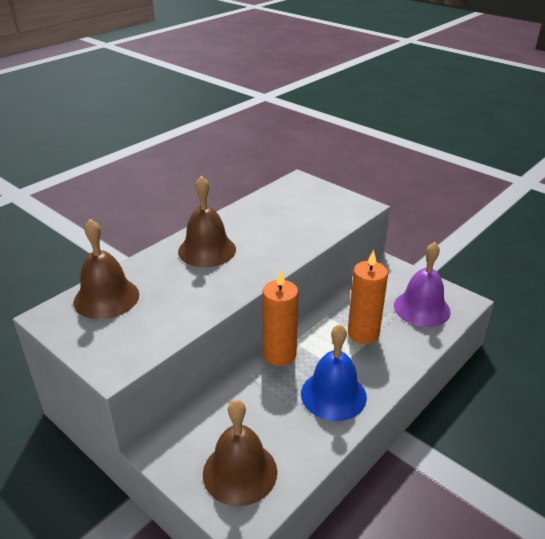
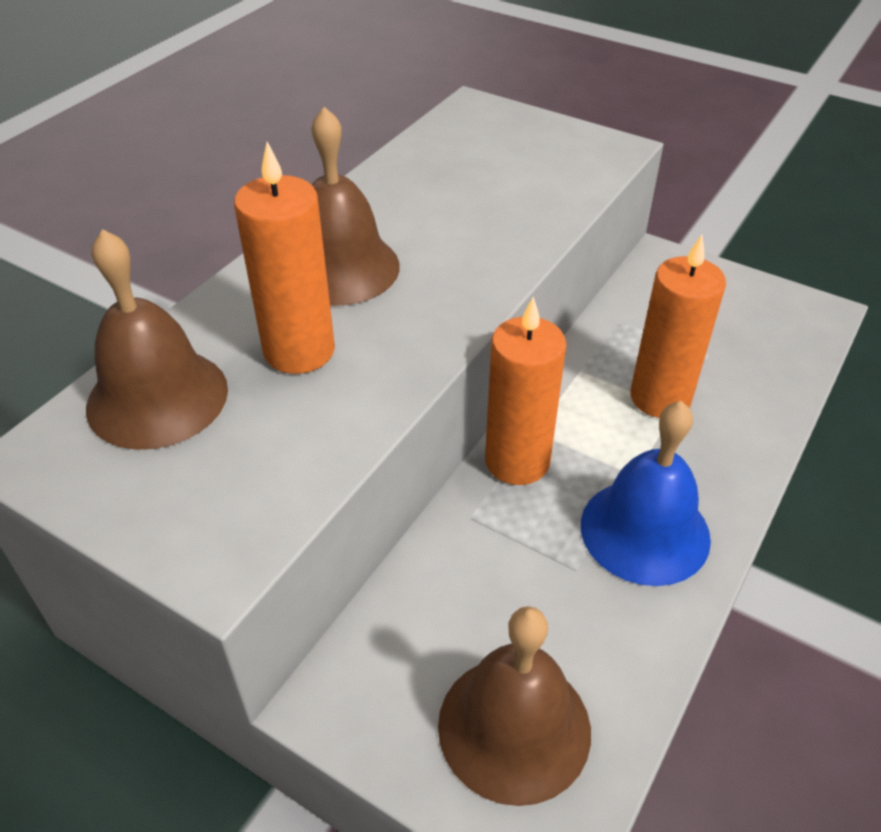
camera: 10 degrees left, 10 degrees up
purple bell [394,242,450,327] -> none
none -> orange candle [234,142,335,374]

